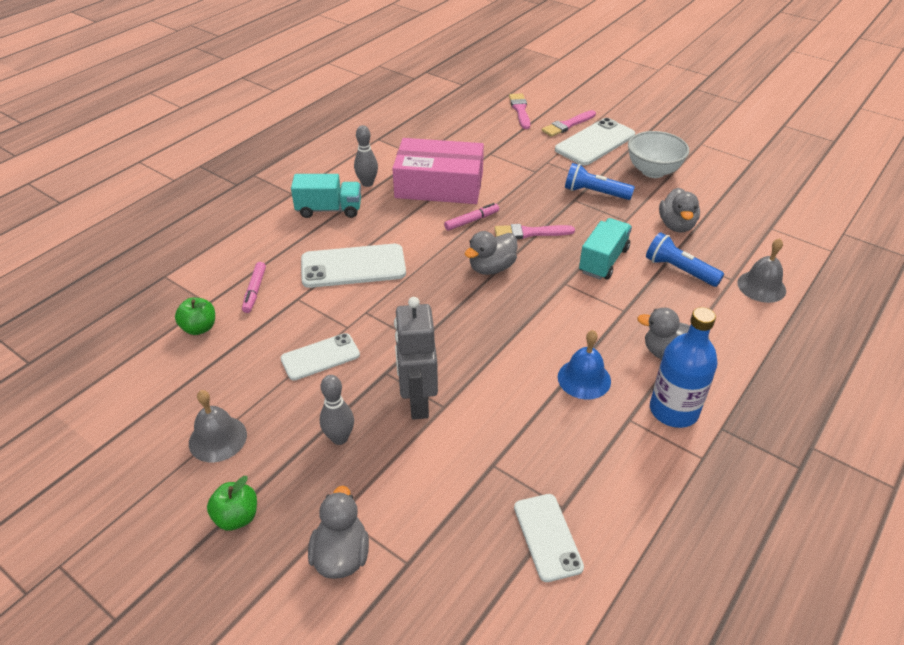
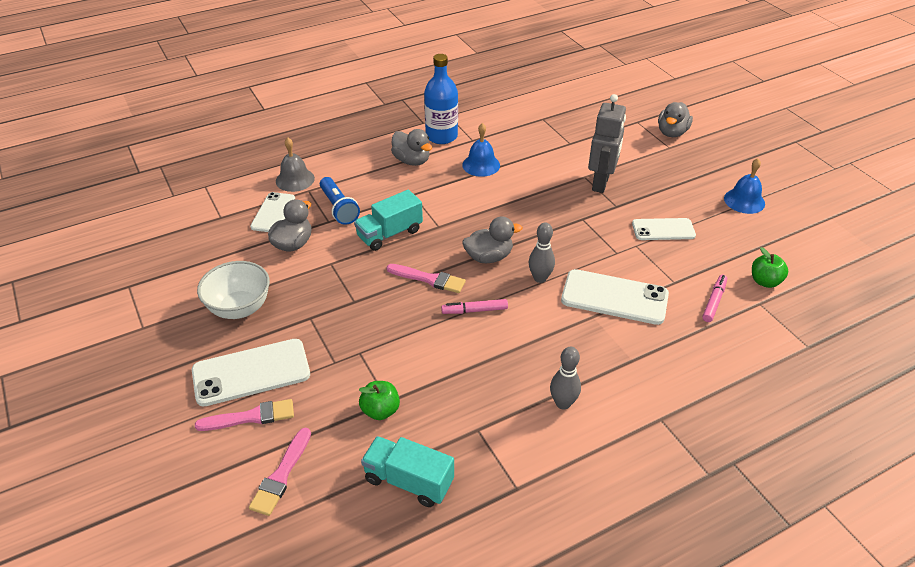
camera: 155 degrees left, 0 degrees up
grey bell [189,390,247,462] -> blue bell [724,158,765,214]
green apple [207,476,257,531] -> green apple moved to [359,381,400,420]
turquoise truck [291,174,361,218] -> turquoise truck moved to [361,436,454,507]
grey bowling pin [320,375,354,445] -> grey bowling pin moved to [529,222,555,283]
pink box [392,138,484,204] -> none
white phone [514,494,584,582] -> white phone moved to [250,192,295,232]
blue flashlight [565,163,635,200] -> none

